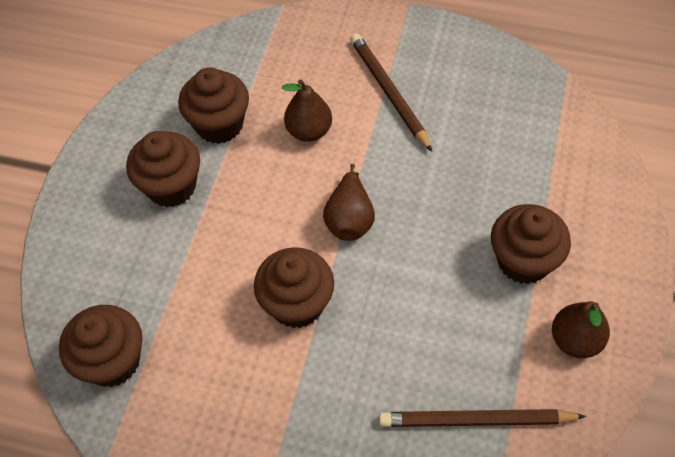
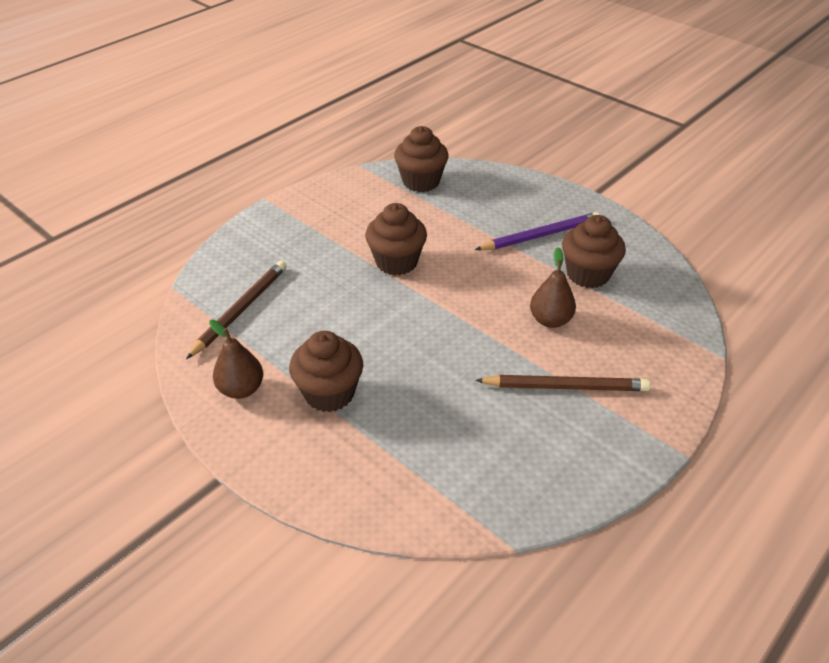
camera: 115 degrees right, 15 degrees down
brown cupcake [126,131,200,207] -> purple pencil [475,212,600,250]
brown pear [323,164,375,241] -> none

